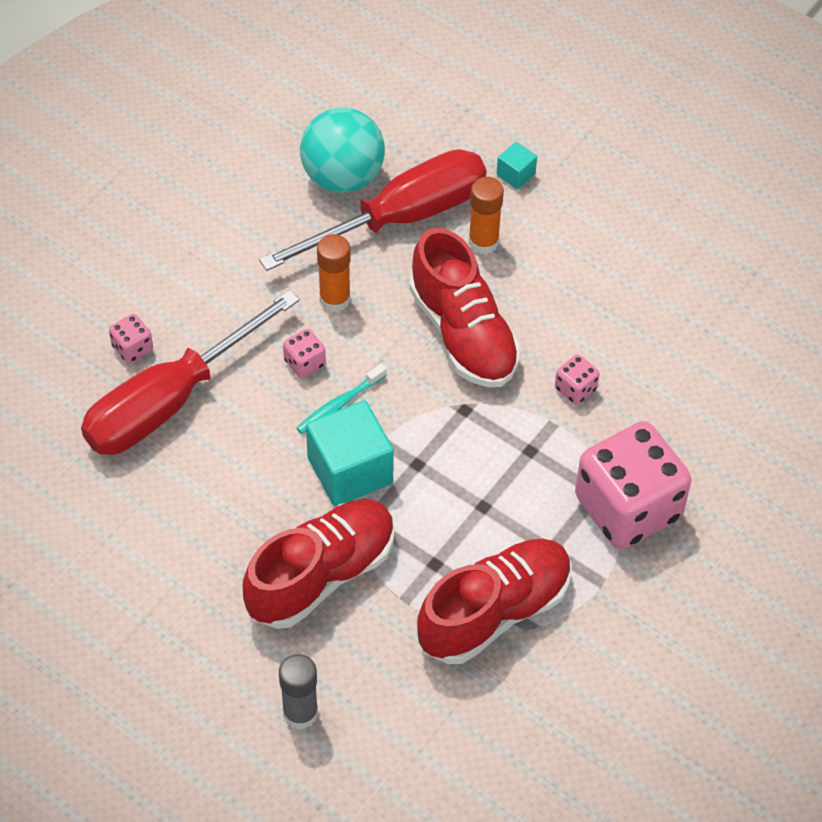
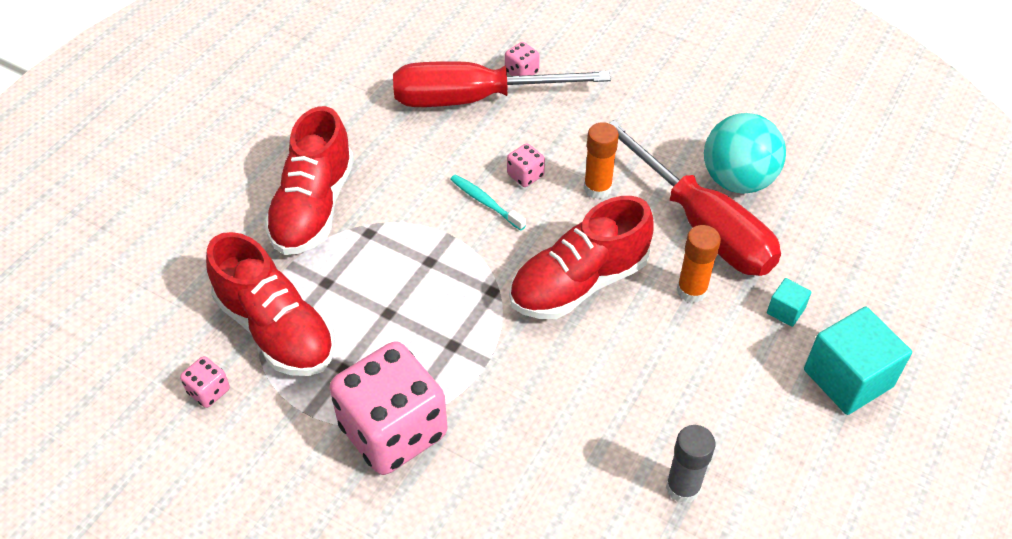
camera: 85 degrees right, 5 degrees down
red screwdriver [81,290,300,455] -> red screwdriver turned 45 degrees counterclockwise [393,61,611,107]
red shoe [242,499,395,629] -> red shoe turned 60 degrees clockwise [264,106,354,255]
grey glue stick [279,654,318,729] -> grey glue stick moved to [666,425,715,504]
turquoise cube [306,400,394,507] -> turquoise cube moved to [804,307,912,415]
pink dice [555,354,600,405] -> pink dice moved to [180,356,230,408]

